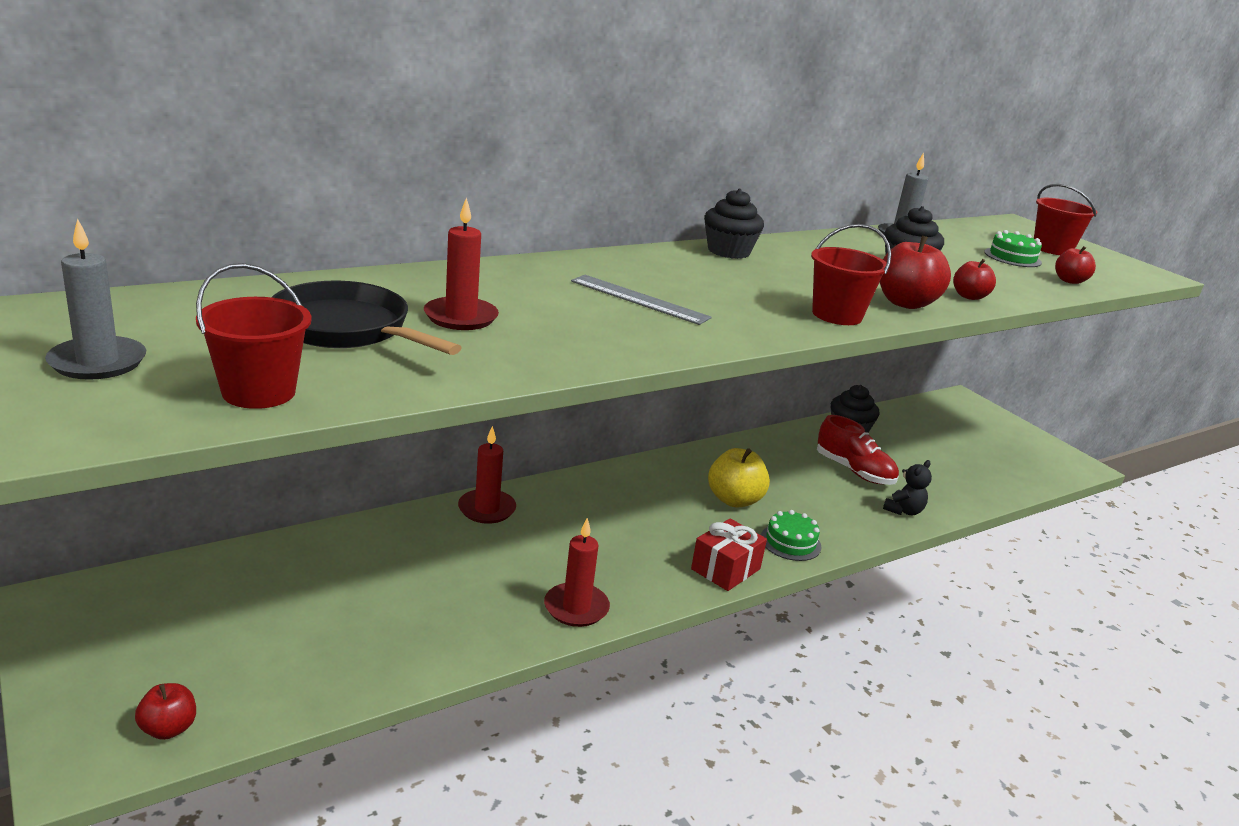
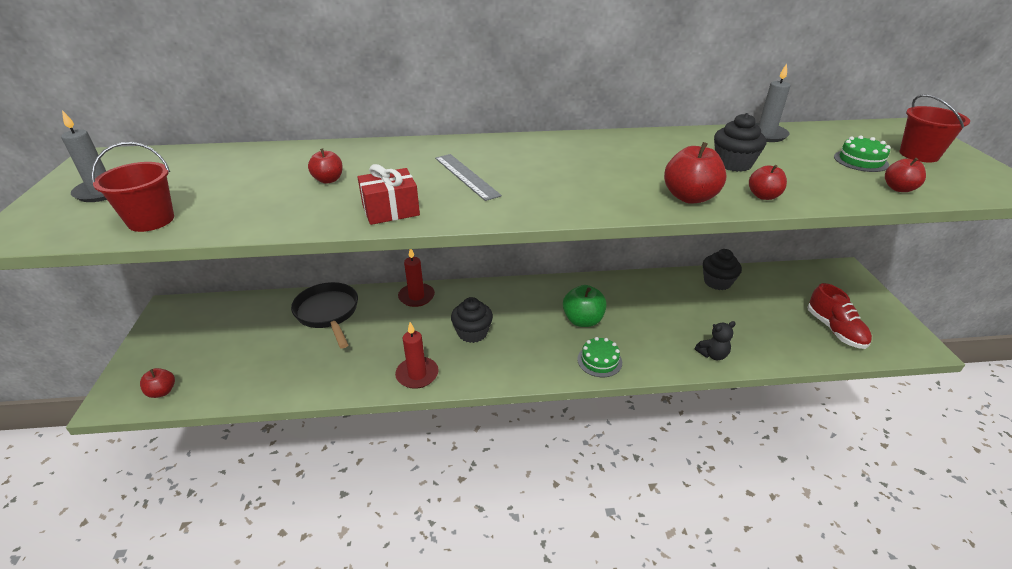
camera: 30 degrees right, 10 degrees up
black pan [272,281,462,355] -> black pan moved to [291,282,358,349]
red candle [424,197,499,330] -> red apple [308,149,343,184]
red gift [691,518,767,591] -> red gift moved to [358,164,420,225]
black cupcake [704,189,764,259] -> black cupcake moved to [451,297,493,343]
yellow apple [708,448,770,507] -> green apple [563,285,607,327]
red bucket [811,224,891,325] -> none
red shoe [817,415,899,485] -> red shoe moved to [807,283,872,349]

